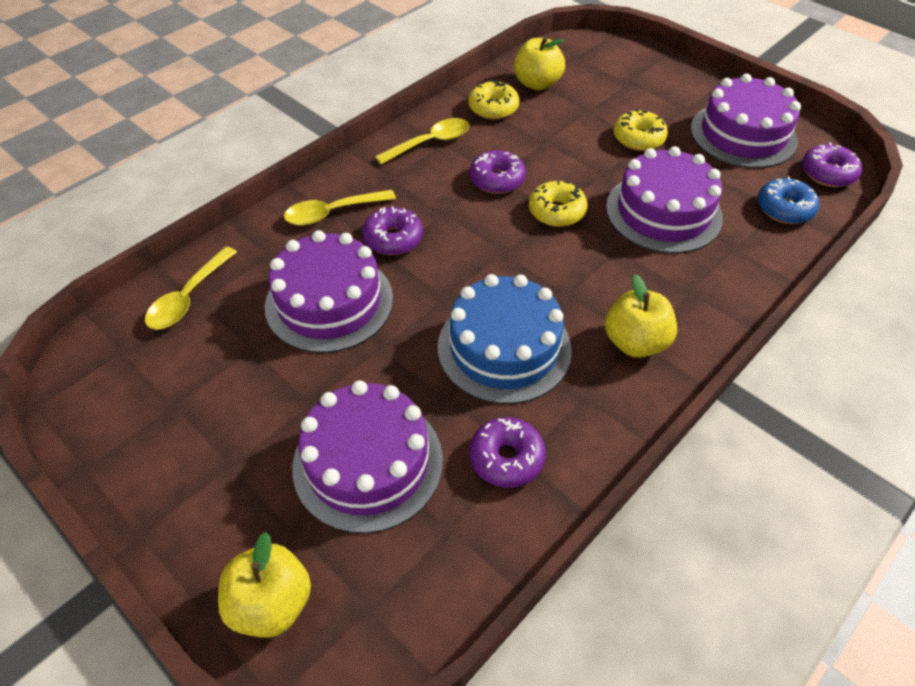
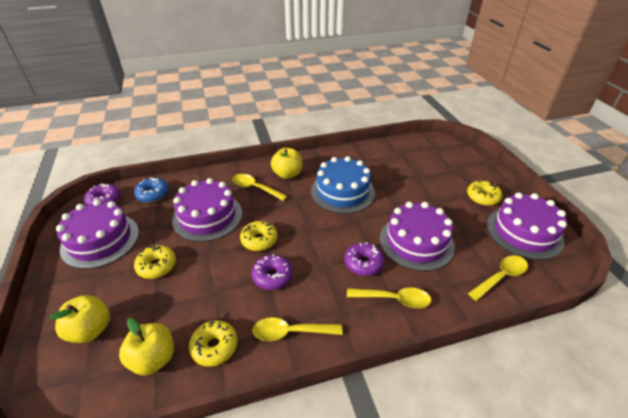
camera: 150 degrees left, 10 degrees down
yellow apple [218,532,311,638] -> yellow apple moved to [49,295,110,343]
purple cake [292,380,443,534] -> purple cake moved to [487,193,567,260]
purple donut [470,417,546,488] -> none
none -> yellow spoon [232,174,287,201]
none -> yellow donut [467,180,502,206]

